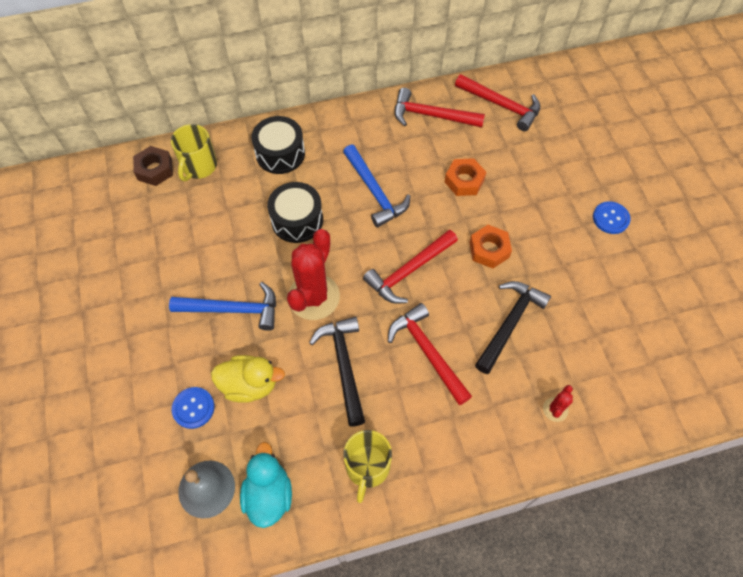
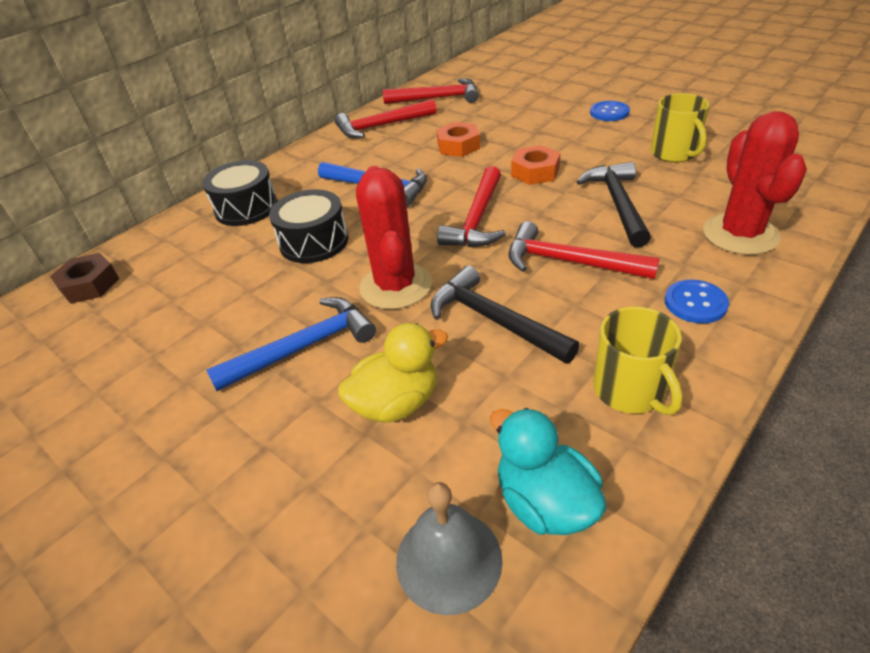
camera: 30 degrees left, 20 degrees down
yellow mug [171,124,217,181] -> yellow mug moved to [651,93,709,162]
blue button [172,387,214,429] -> blue button moved to [665,280,729,323]
red cactus [543,385,573,422] -> red cactus [703,111,807,255], size x2.23

